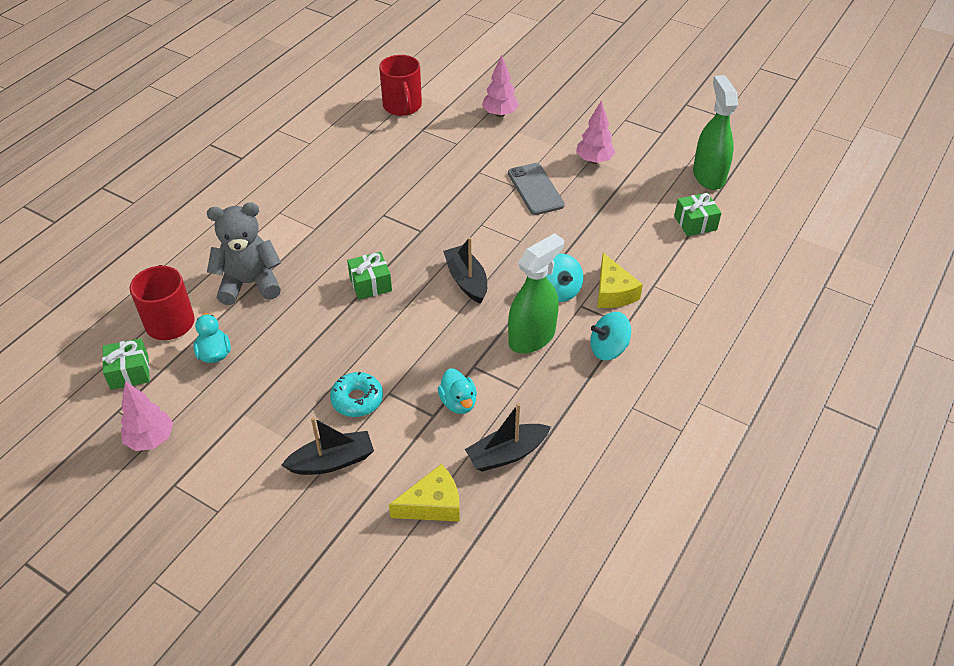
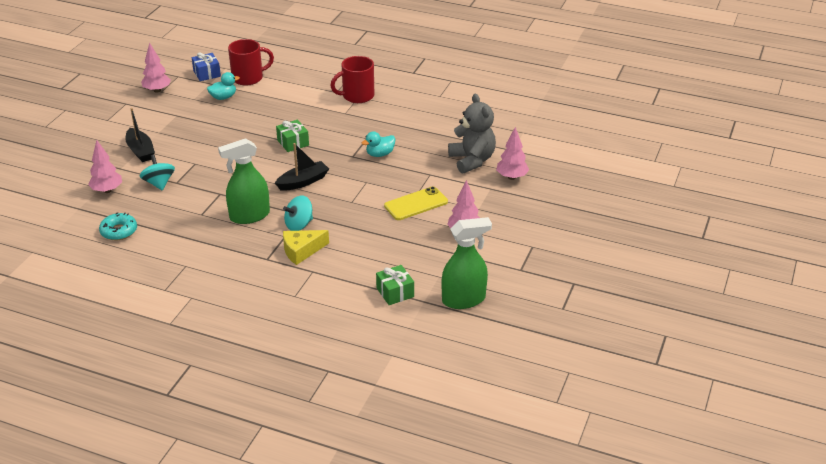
camera: 80 degrees right, 10 degrees down
green gift [102,338,150,390] -> blue gift [192,53,221,81]
grey teddy bear [207,202,281,305] -> grey teddy bear moved to [448,94,496,174]
turquoise donut [330,372,383,417] -> turquoise donut moved to [99,212,137,240]
red mug [379,55,422,116] -> red mug moved to [330,56,374,103]
yellow cheese [389,464,460,522] -> pink tree [88,140,122,193]
turquoise duck [438,368,477,414] -> turquoise duck moved to [362,131,396,157]
black boat [465,403,551,472] -> none
grey phone [508,163,565,215] -> yellow phone [384,186,448,220]
green spray bottle [508,233,564,353] -> green spray bottle turned 120 degrees clockwise [218,138,270,224]
turquoise spinning top [590,312,631,361] -> turquoise spinning top moved to [140,155,175,190]

